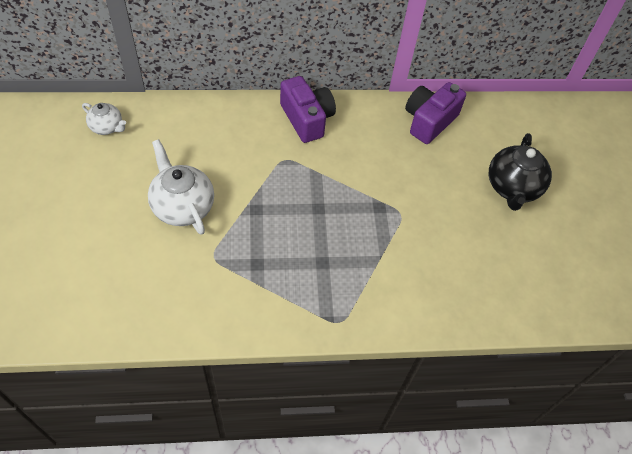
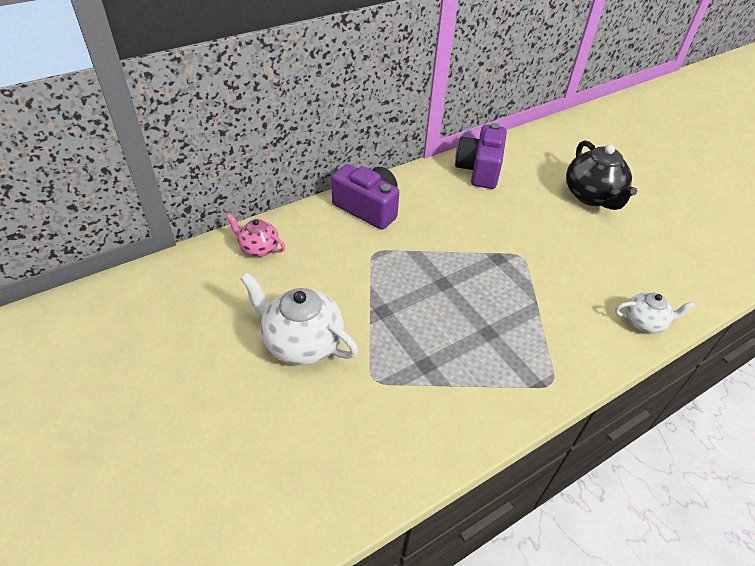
camera: 25 degrees left, 10 degrees down
white teapot [82,103,126,135] -> white teapot moved to [615,293,695,333]
none -> pink teapot [226,214,286,257]

